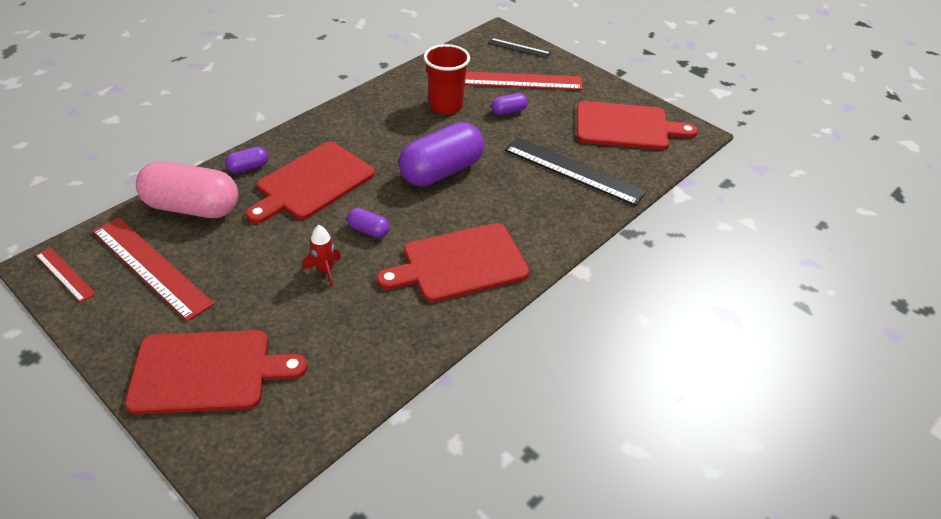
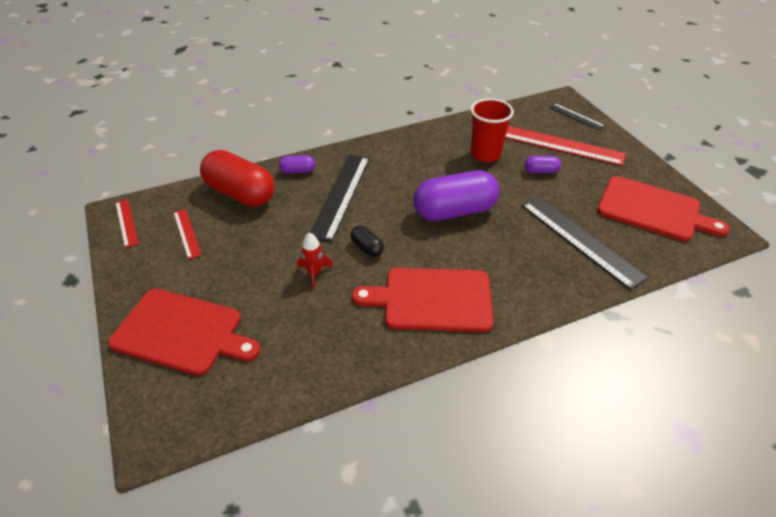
camera: 25 degrees right, 0 degrees up
red ruler [93,217,214,321] -> red ruler [173,209,201,259], size x0.52
pink capsule [136,161,238,218] -> red capsule [200,150,275,207]
red cutting board [246,142,375,224] -> black ruler [310,155,370,242]
purple capsule [347,208,390,238] -> black capsule [351,226,384,257]

